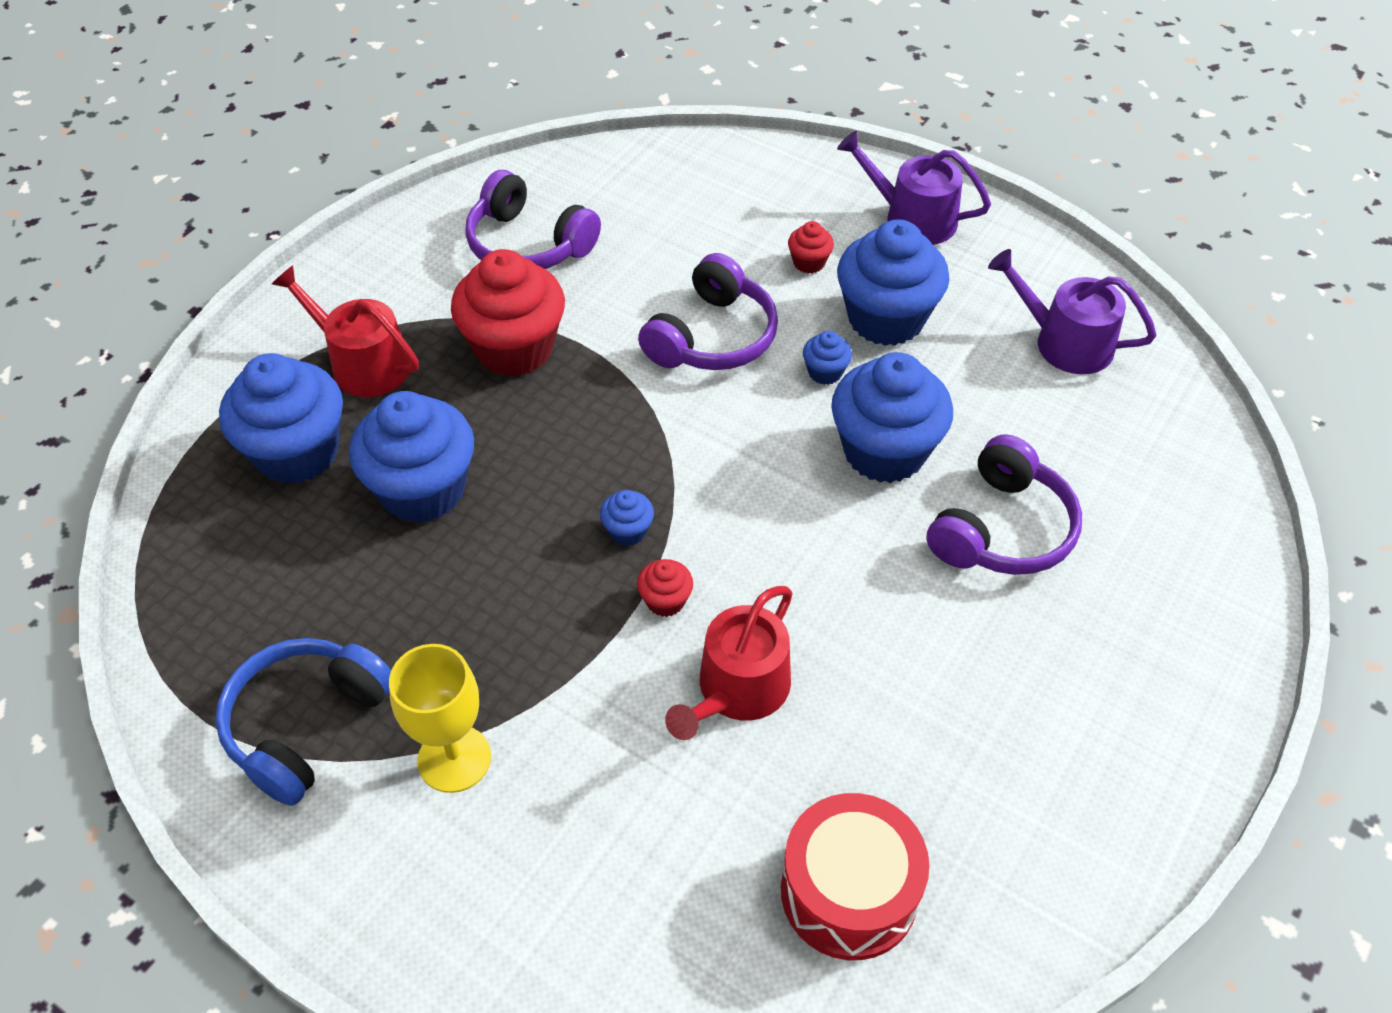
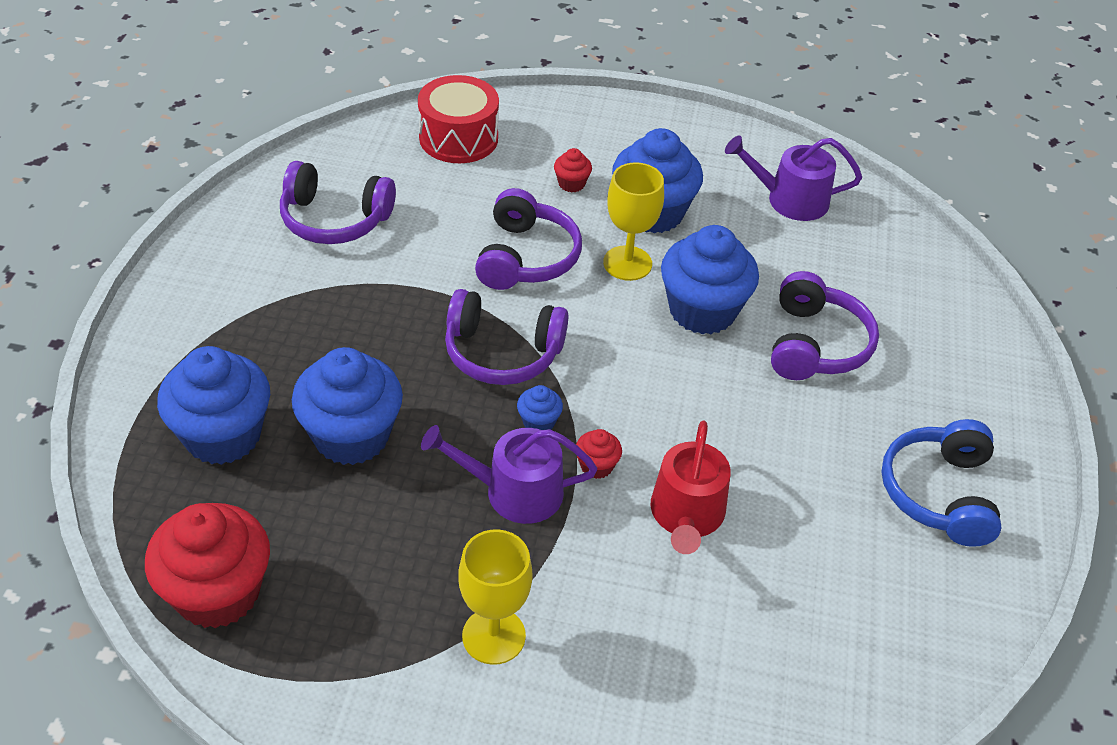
camera: 25 degrees left, 5 degrees down
blue headphones [215,638,391,806] -> blue headphones moved to [881,419,1001,547]
red watering can [272,265,419,397] -> none
red cupcake [451,249,565,377] -> red cupcake moved to [145,503,270,629]
red drum [781,793,930,960] -> red drum moved to [418,75,499,163]
blue cupcake [803,331,852,385] -> yellow goblet [603,162,664,281]
purple watering can [837,131,991,245] -> purple watering can moved to [421,425,597,524]
none -> purple headphones [445,289,568,385]

